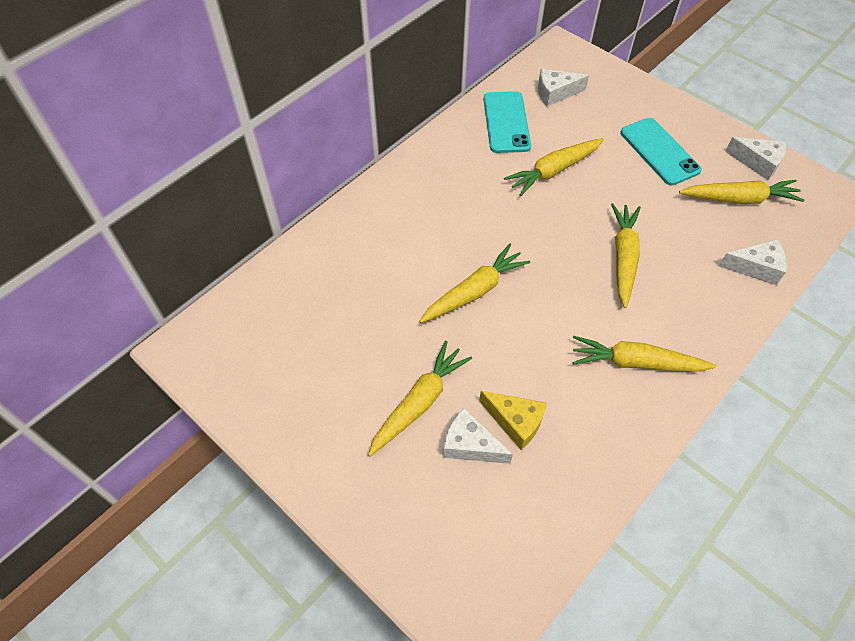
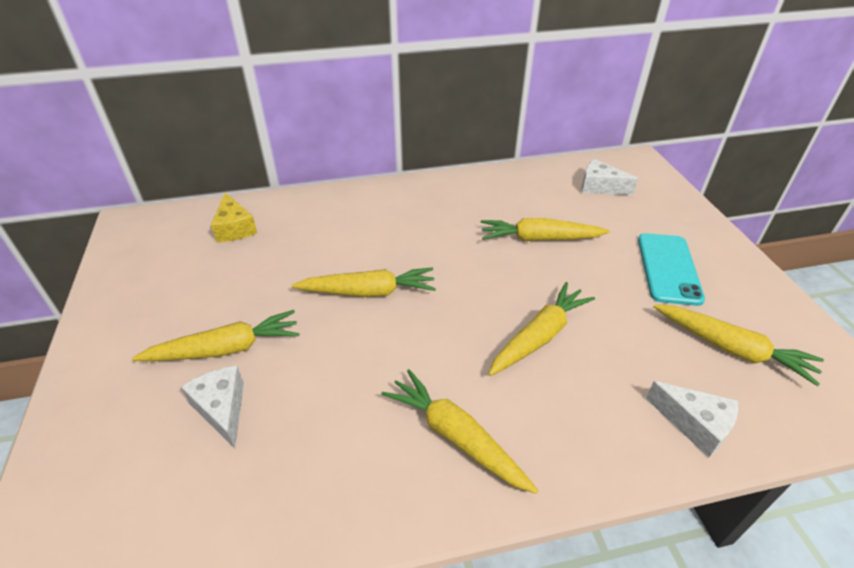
camera: 35 degrees right, 15 degrees down
yellow cheese [479,391,547,450] -> yellow cheese moved to [211,193,257,242]
turquoise phone [484,91,531,153] -> none
white cheese [725,137,786,180] -> none

